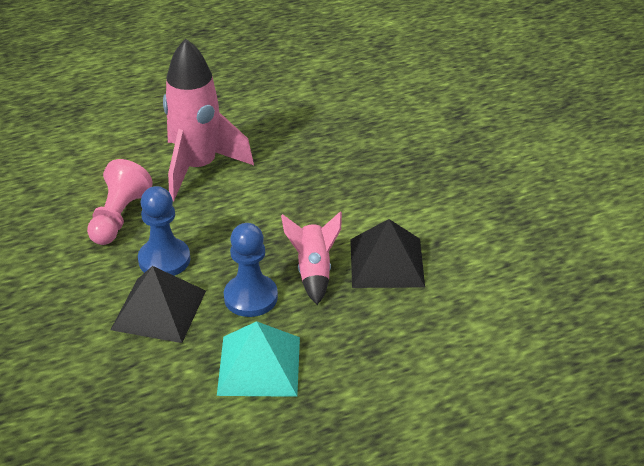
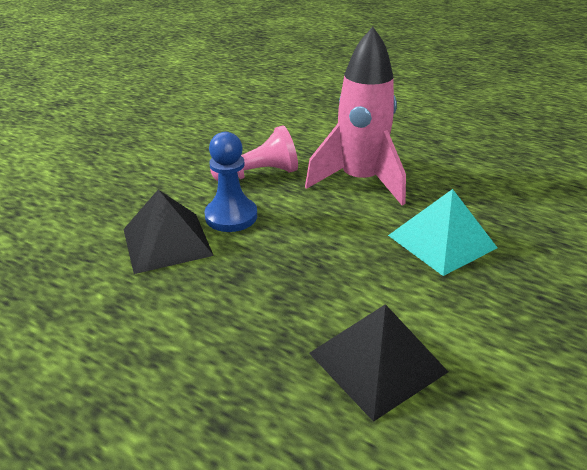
camera: 55 degrees right, 5 degrees down
turquoise pyramid [217,321,300,397] -> turquoise pyramid moved to [388,189,497,276]
blue pawn [224,223,278,317] -> none
pink rocket [281,211,342,305] -> none

